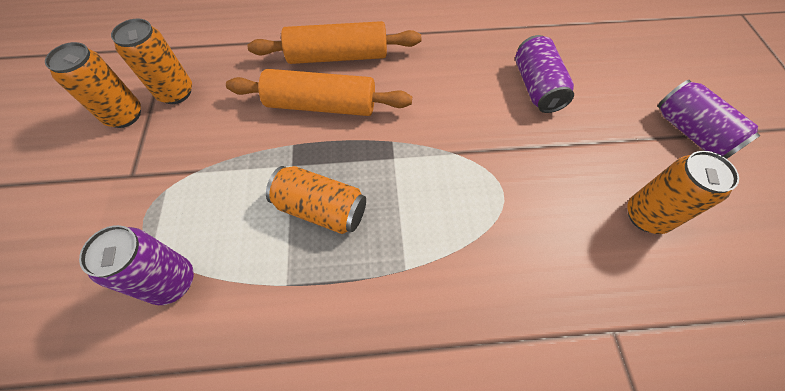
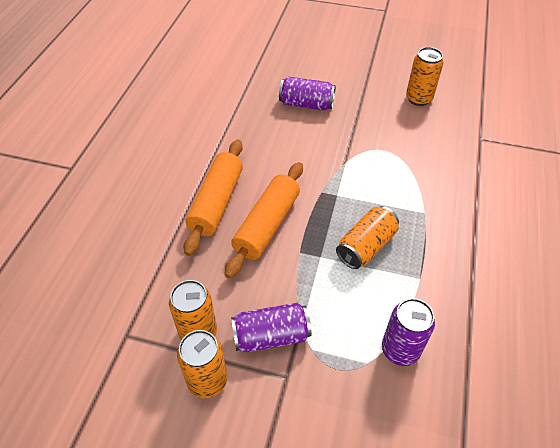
camera: 70 degrees left, 10 degrees down
purple can [657,80,761,159] -> purple can moved to [231,303,312,352]

